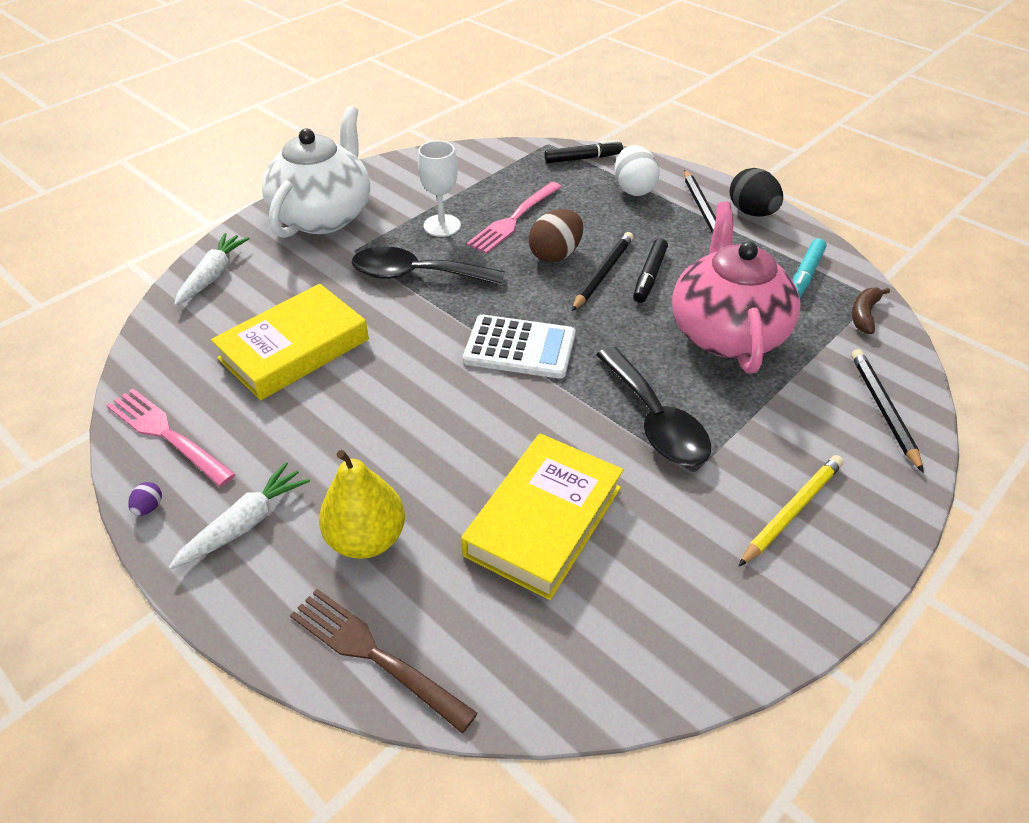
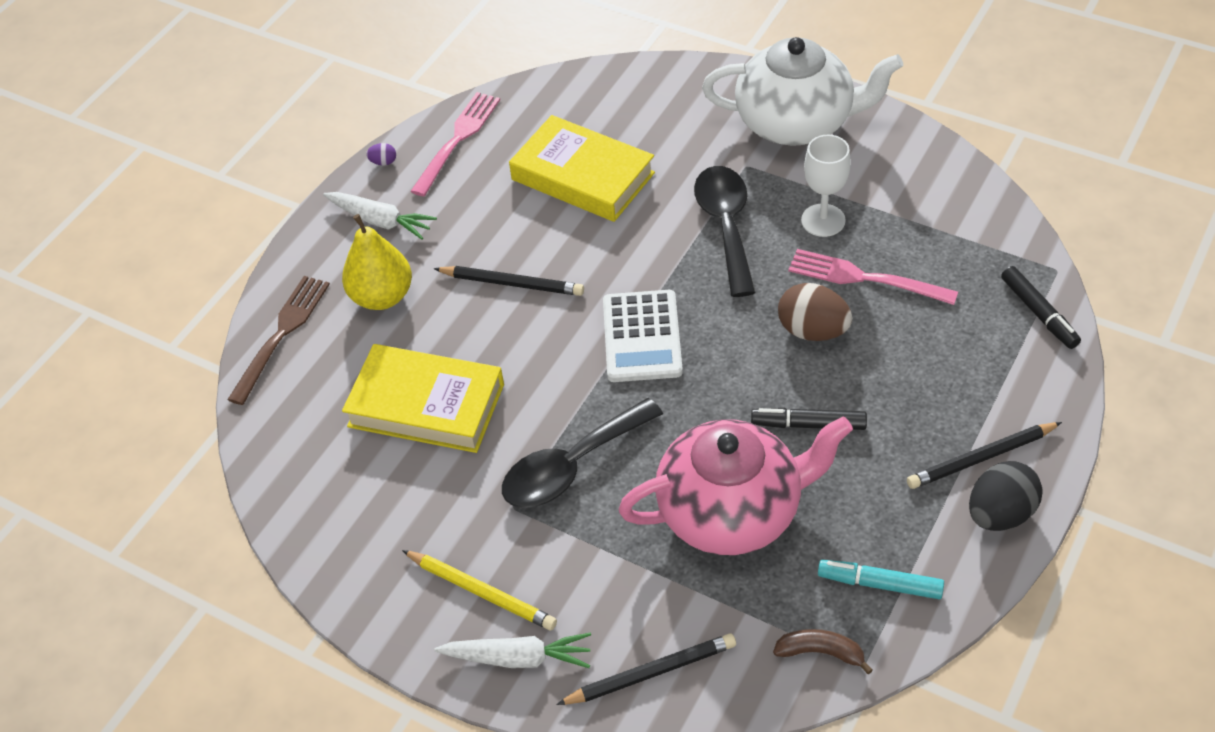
camera: 80 degrees right, 5 degrees up
white carrot [174,233,250,306] -> white carrot moved to [434,632,591,668]
black pencil [572,232,633,311] -> black pencil moved to [434,266,584,296]
white egg [615,145,659,196] -> none

